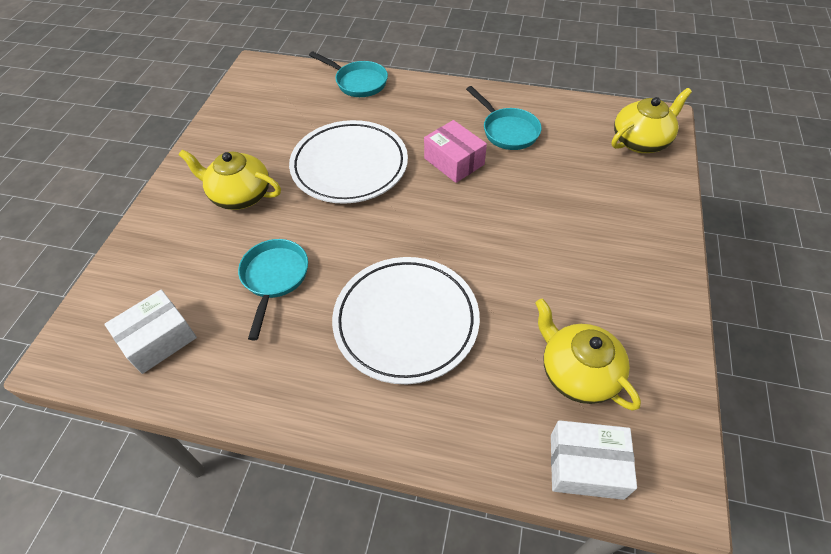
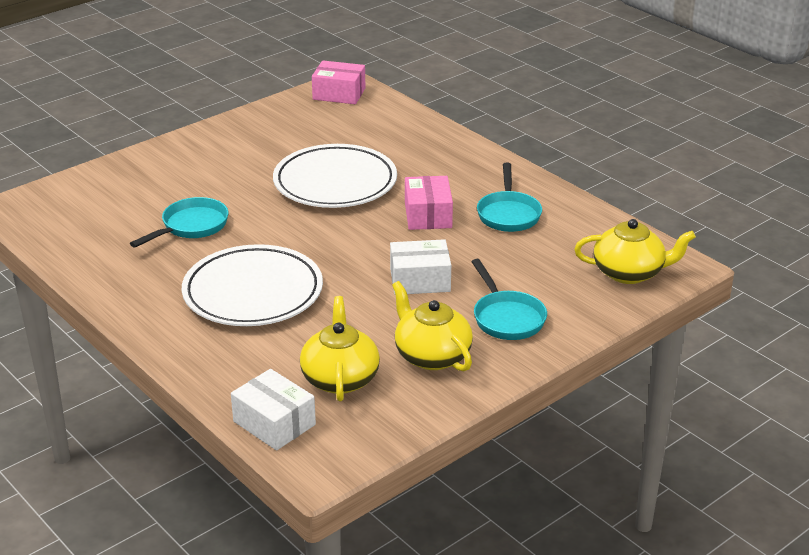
camera: 35 degrees right, 20 degrees down
white box [105,290,197,374] -> white box moved to [390,239,451,294]
yellow teapot [179,149,281,210] -> yellow teapot moved to [392,281,473,371]
turquoise pan [309,51,388,97] -> turquoise pan moved to [471,259,547,340]
none -> pink box [312,61,365,104]

